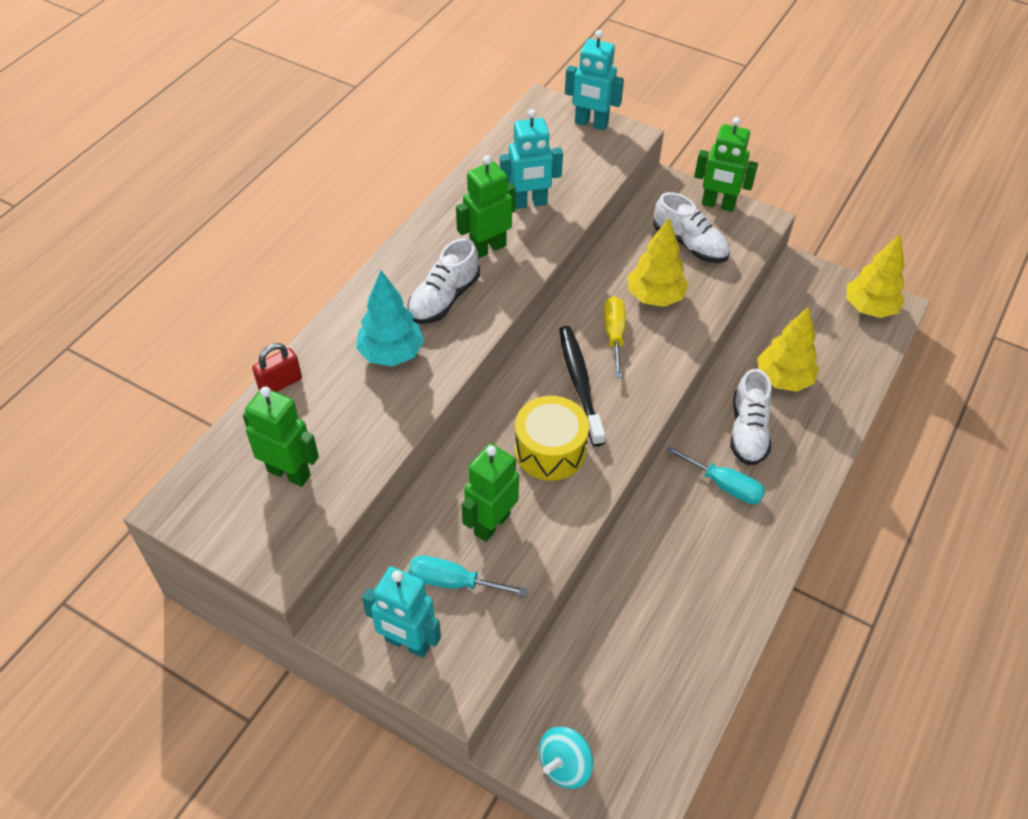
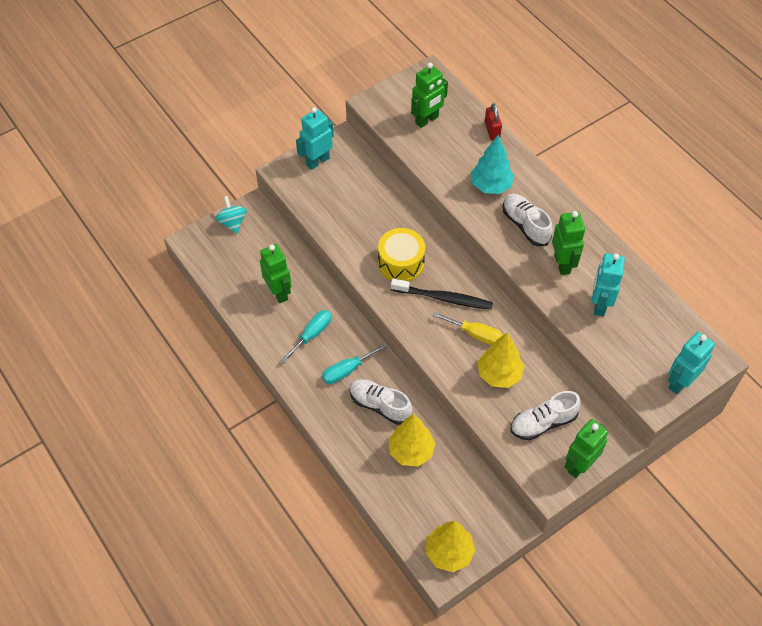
camera: 115 degrees right, 5 degrees up
turquoise screwdriver [409,555,528,596] -> turquoise screwdriver moved to [281,310,332,363]
green robot [461,444,519,542] -> green robot moved to [260,244,292,303]

